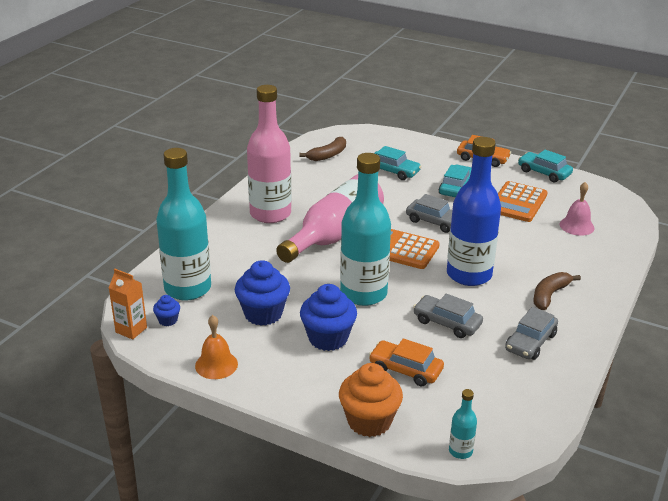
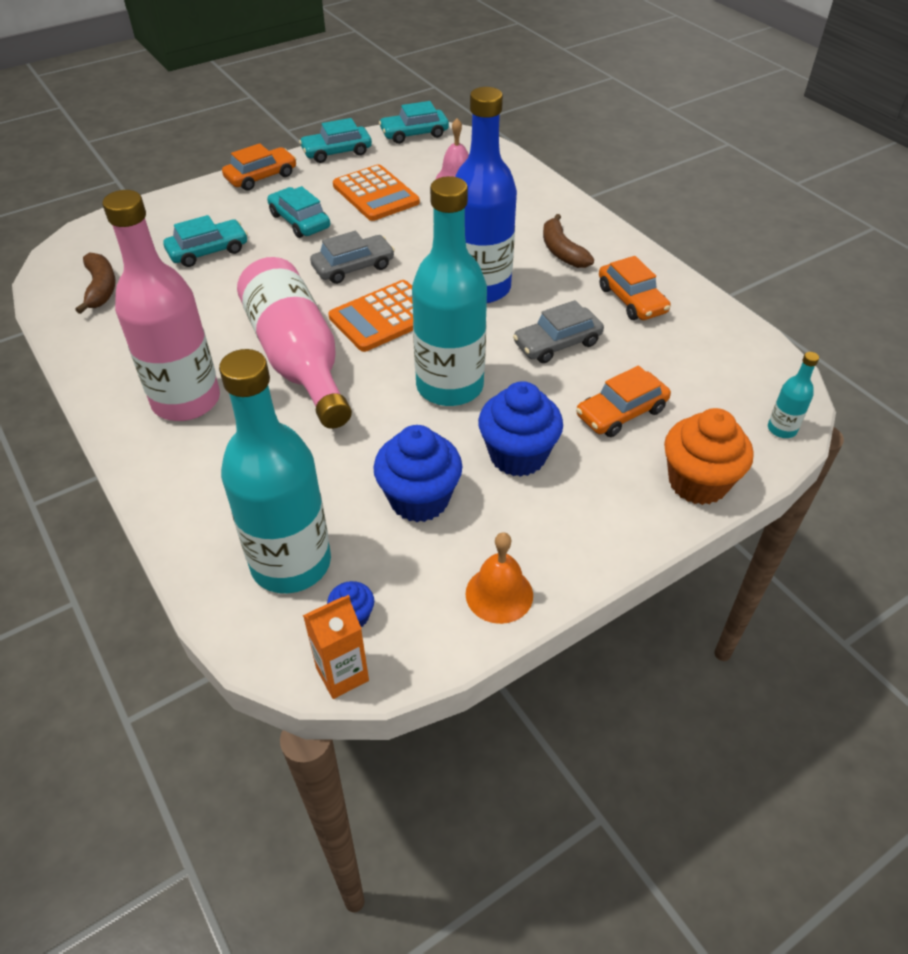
camera: 60 degrees left, 15 degrees up
grey car [505,307,558,360] -> orange car [599,256,671,320]
none -> turquoise car [379,101,449,144]

